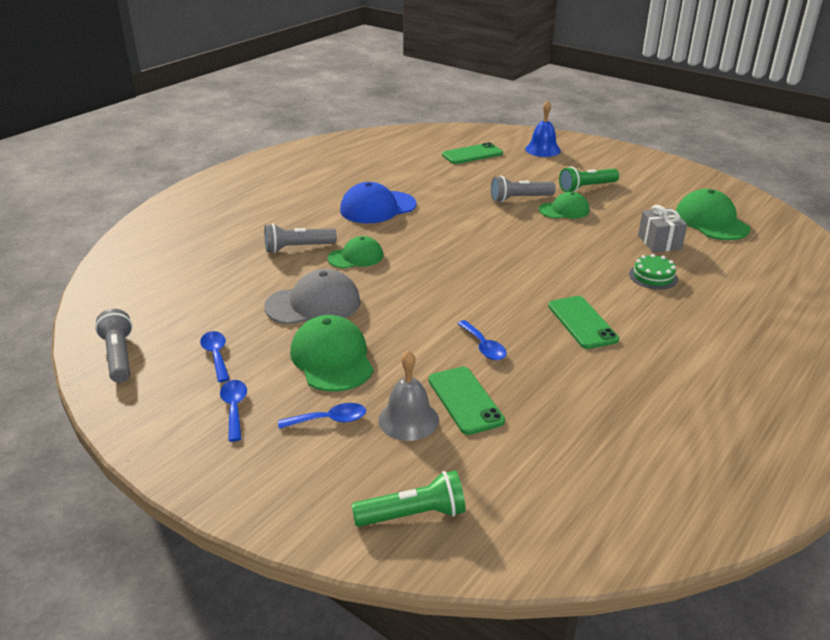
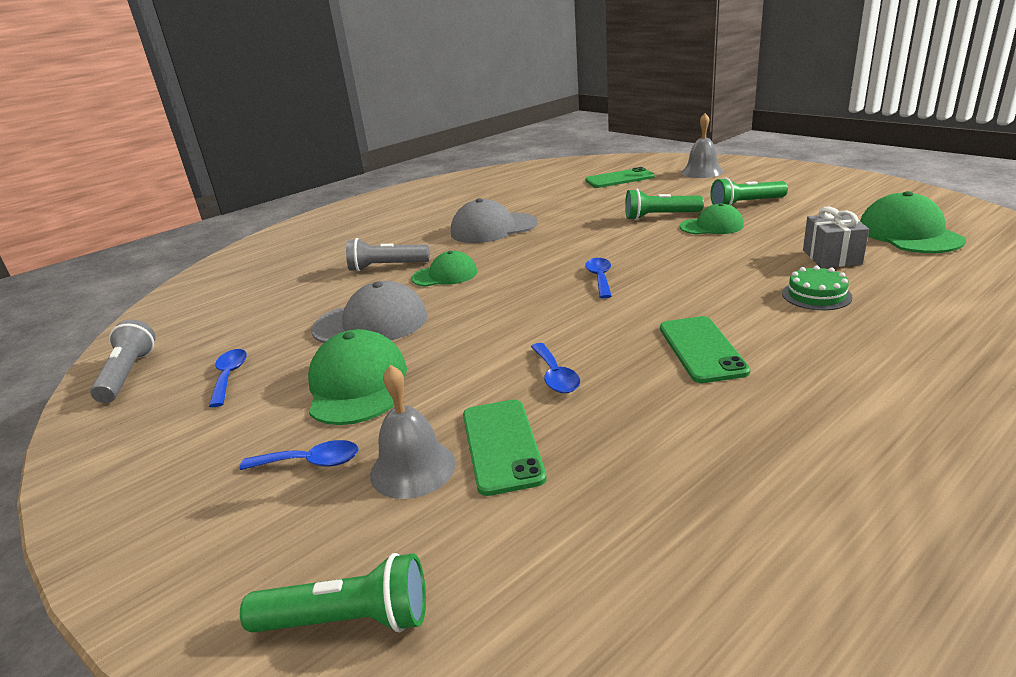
camera: 15 degrees right, 5 degrees down
blue spoon [220,380,247,442] -> blue spoon moved to [585,258,612,299]
blue cap [340,182,416,223] -> grey cap [451,198,538,243]
grey flashlight [491,176,556,202] -> green flashlight [625,189,704,220]
blue bell [525,100,561,157] -> grey bell [682,113,723,178]

